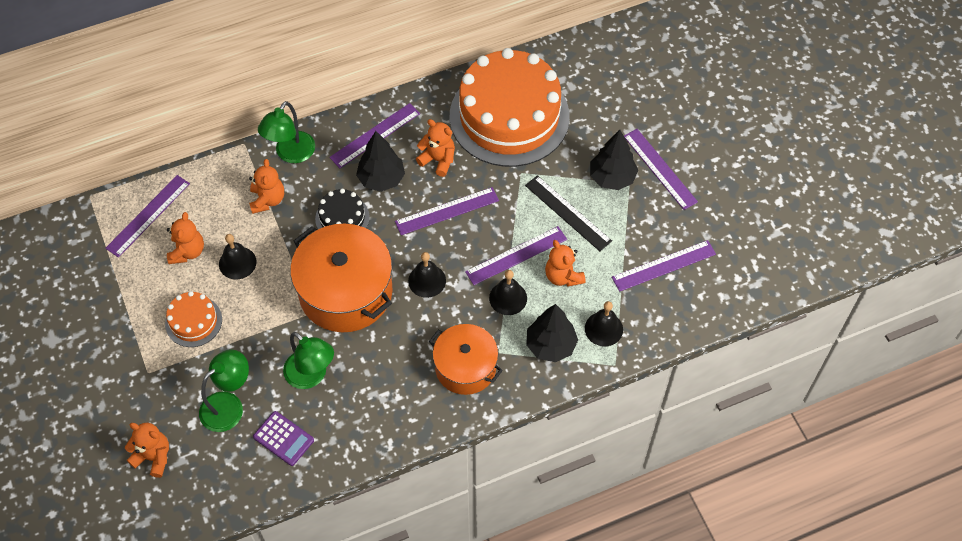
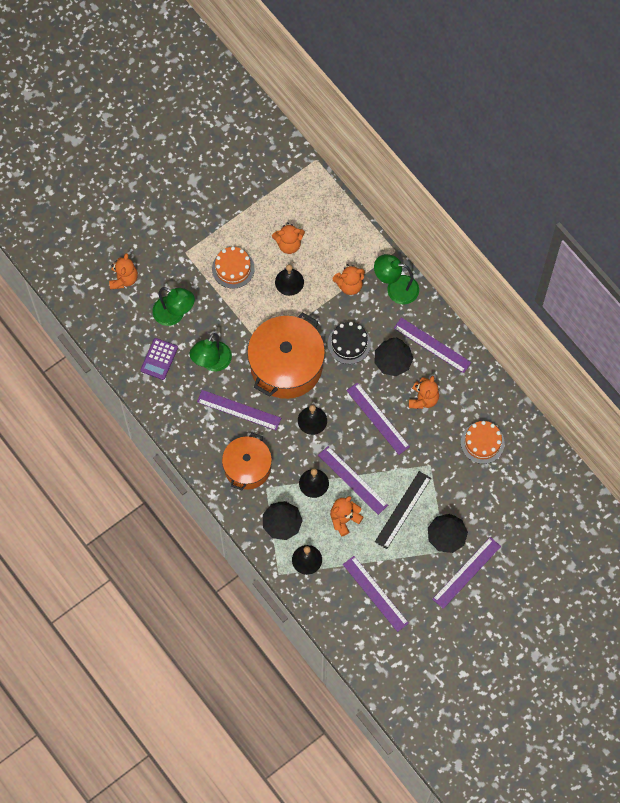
camera: 75 degrees right, 10 degrees up
purple ruler [105,175,190,258] -> purple ruler moved to [197,390,281,430]
orange cake [450,48,570,167] -> orange cake [461,421,505,464], size x0.43

